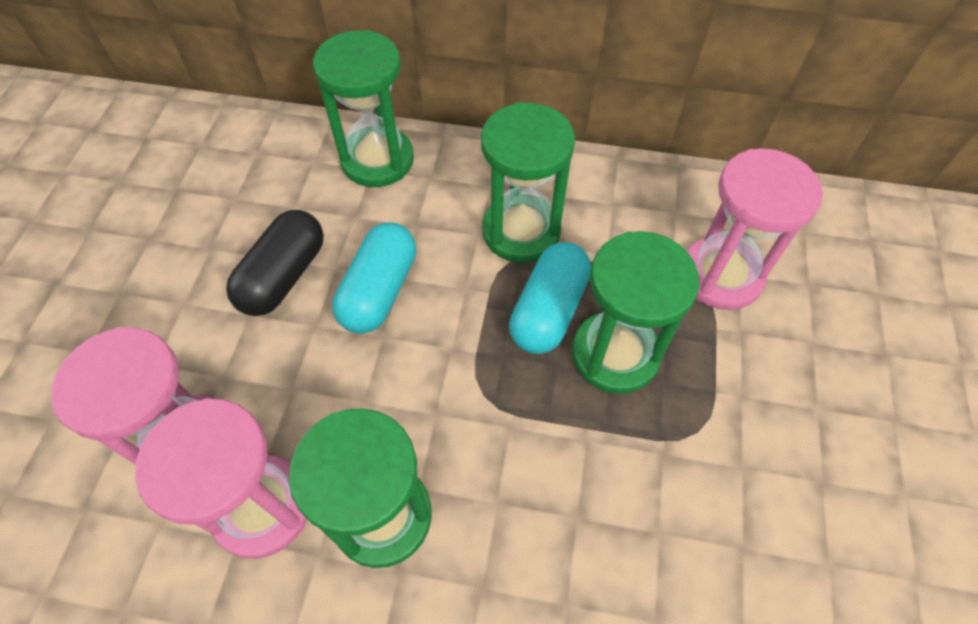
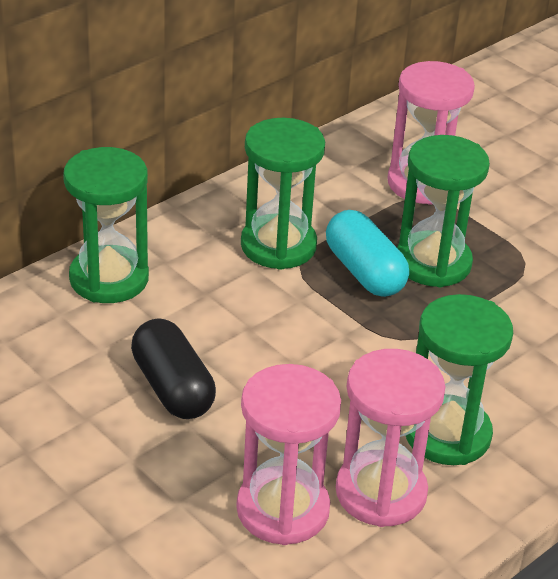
camera: 55 degrees left, 20 degrees down
turquoise capsule [332,222,416,334] -> none

